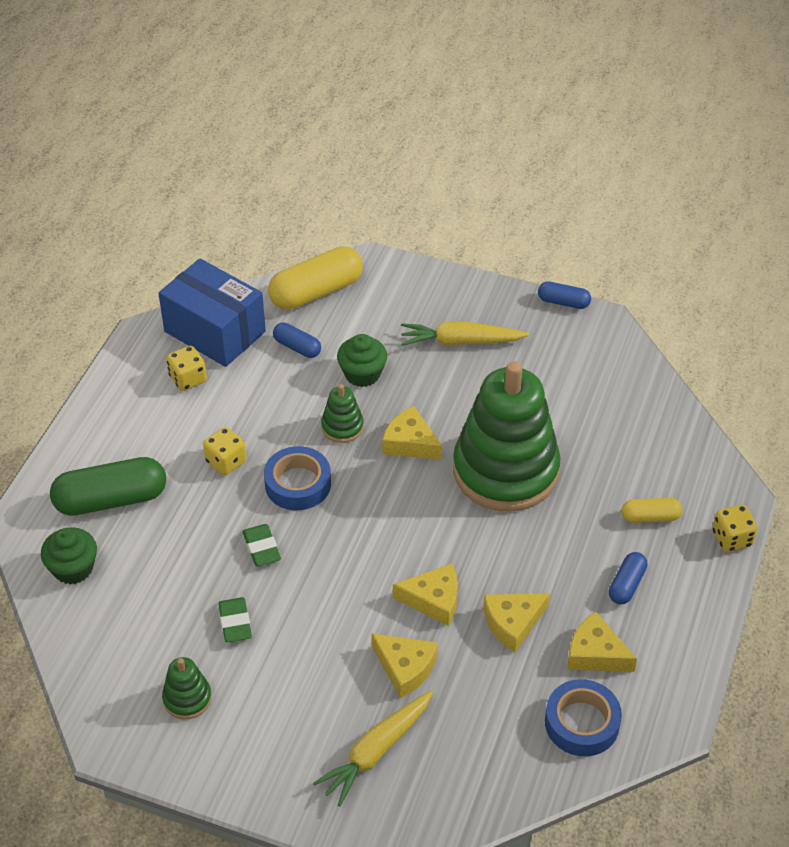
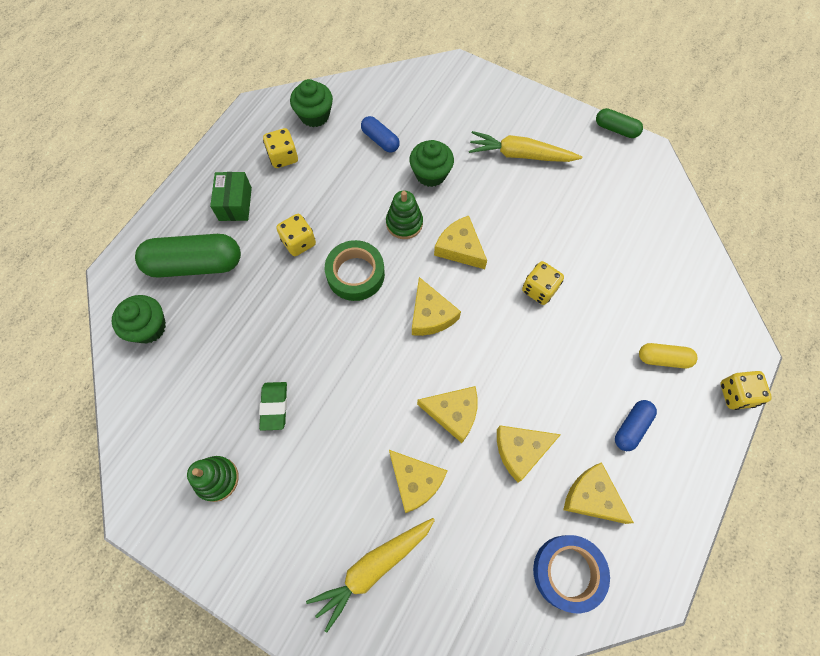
camera: 10 degrees right, 20 degrees up
blue box [158,258,266,367] -> green cupcake [290,79,333,127]
green eraser [242,524,281,566] -> none
blue tape [264,446,331,510] -> green tape [325,240,385,301]
yellow capsule [268,246,363,310] -> none
green stacking toy [453,361,560,512] -> yellow dice [522,261,564,305]
blue capsule [538,281,591,309] -> green capsule [596,108,643,138]
none -> green box [210,172,252,221]
none -> yellow cheese [412,277,461,336]

